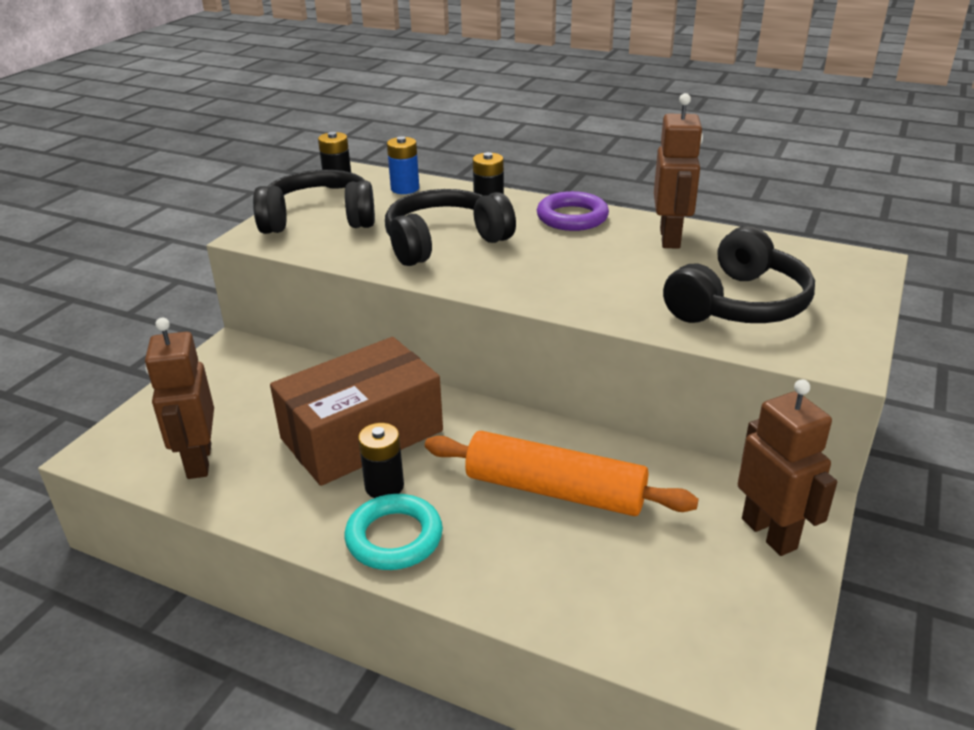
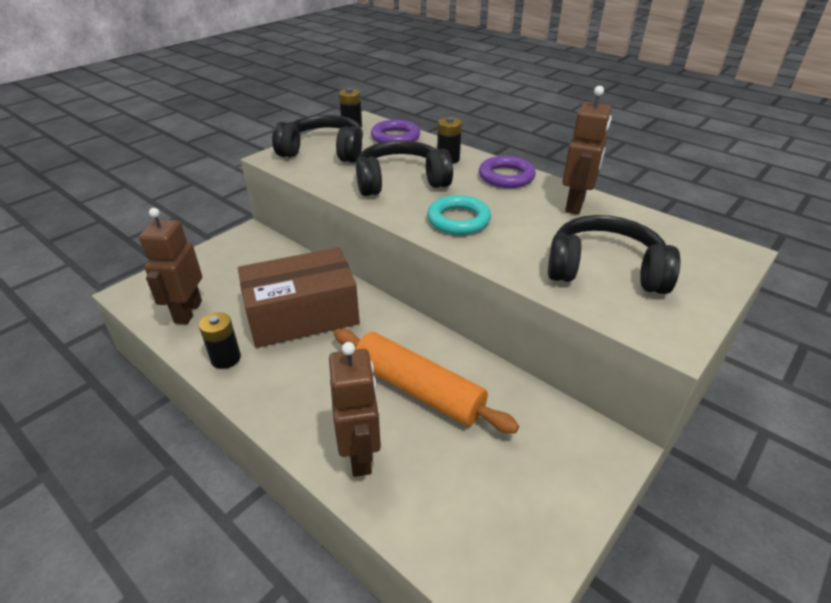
camera: 15 degrees right, 5 degrees up
turquoise ring [345,494,443,570] -> turquoise ring moved to [427,195,491,235]
black battery [358,423,404,498] -> black battery moved to [199,312,241,369]
blue battery [387,136,419,194] -> purple ring [371,120,420,143]
black headphones [663,226,815,323] -> black headphones turned 135 degrees counterclockwise [548,215,680,294]
brown robot [738,379,837,556] -> brown robot moved to [329,342,381,477]

